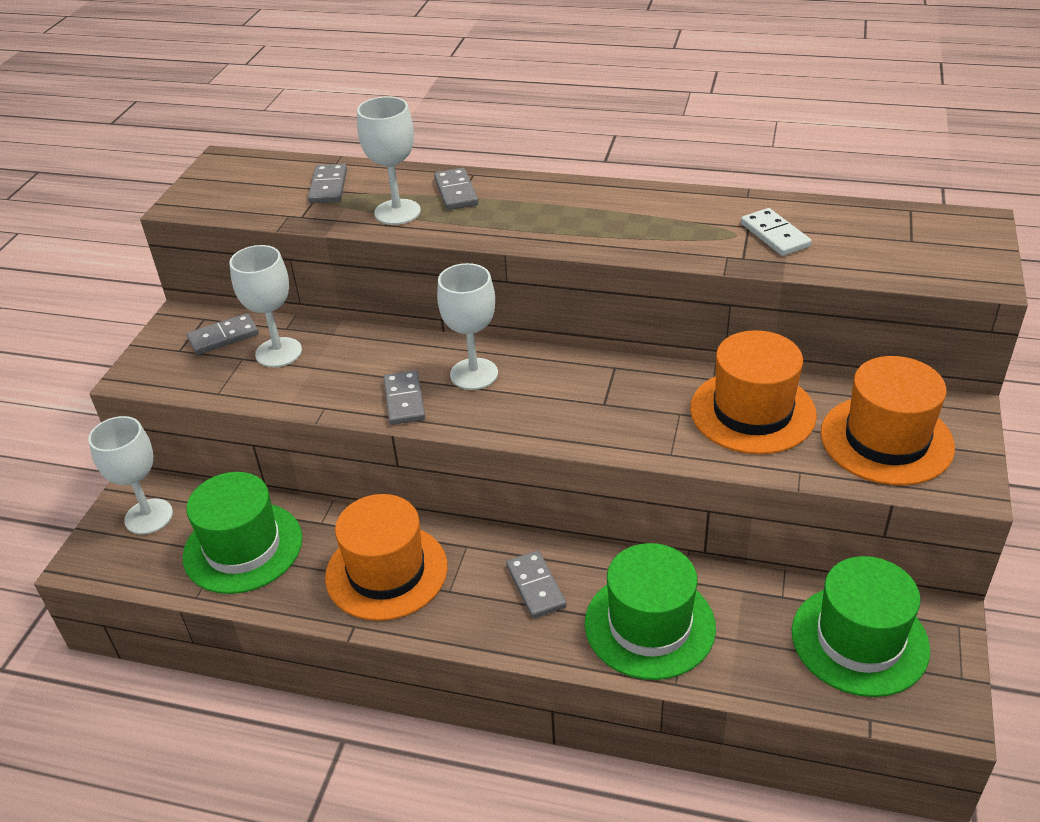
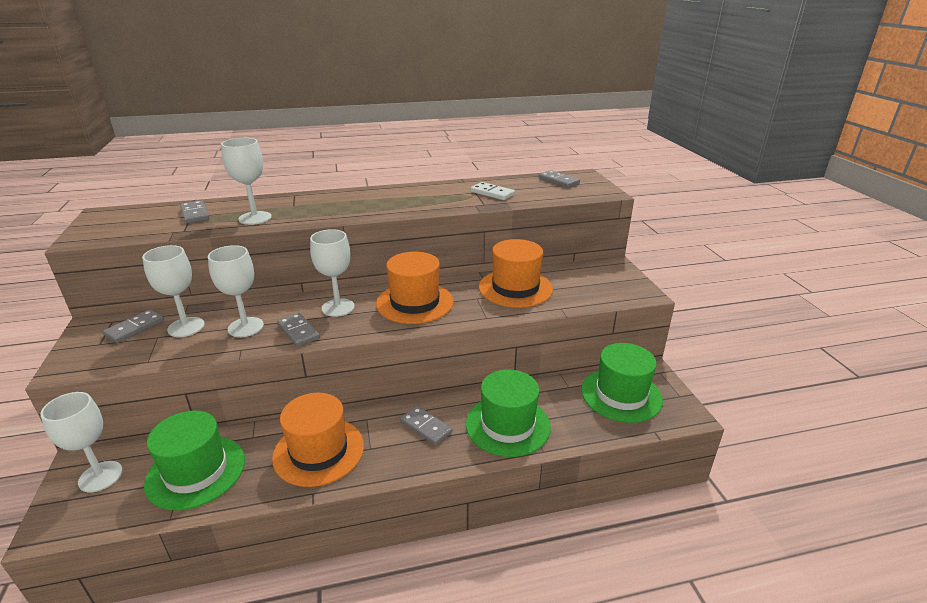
camera: 30 degrees left, 10 degrees down
grey domino [434,168,478,210] -> grey domino moved to [538,170,580,188]
orange hat [821,356,955,486] -> orange hat moved to [376,252,454,324]
none -> white goblet [208,245,264,337]

